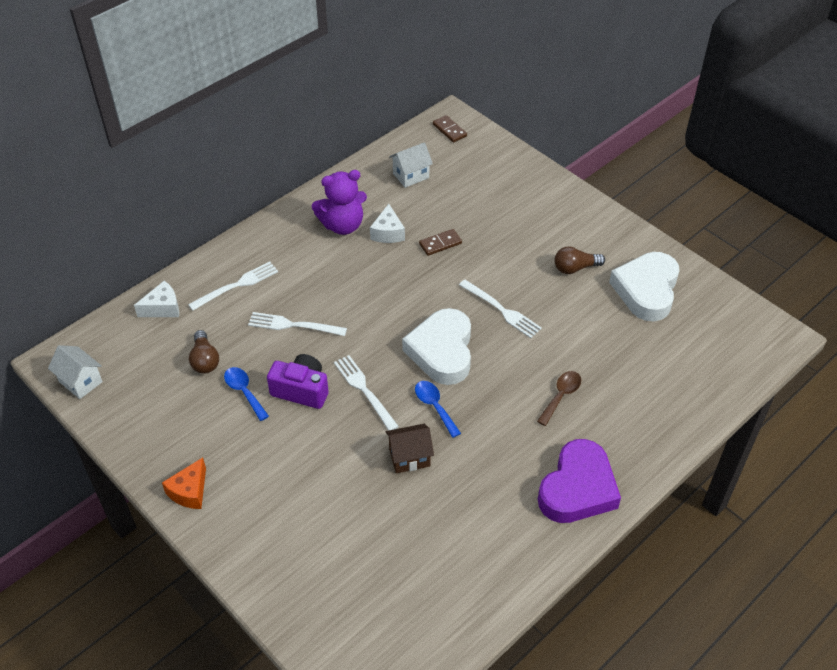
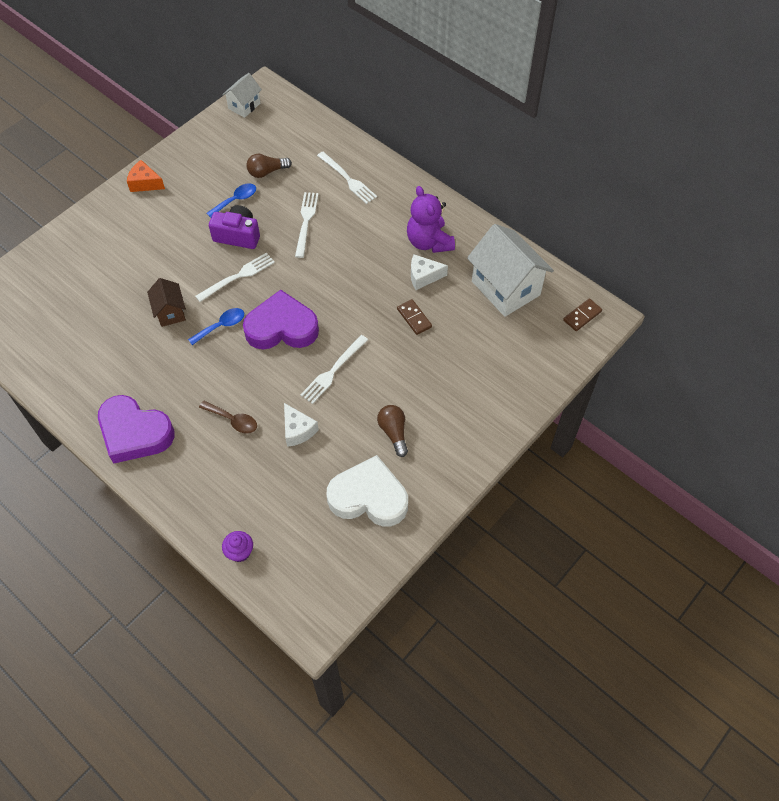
camera: 85 degrees right, 10 degrees up
white cheese [134,281,179,317] -> white cheese moved to [284,403,319,447]
purple camera [267,354,329,409] -> purple camera turned 90 degrees counterclockwise [209,205,260,249]
white house [389,142,433,188] -> white house [467,224,554,317], size x1.90
white heart [402,308,471,385] -> purple heart [243,290,319,350]
none -> purple cupcake [222,531,253,562]

